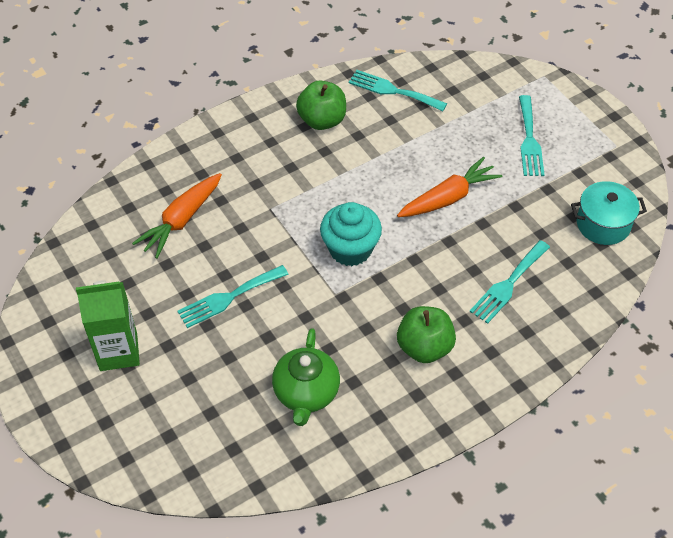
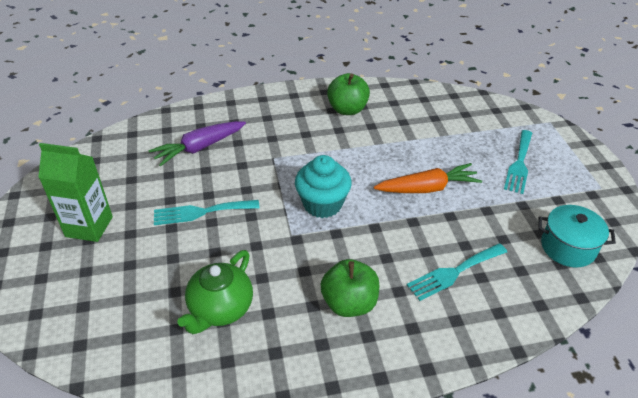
camera: 20 degrees right, 10 degrees down
orange carrot [132,173,222,259] -> purple carrot [148,121,246,166]
turquoise fork [349,70,447,111] -> none

